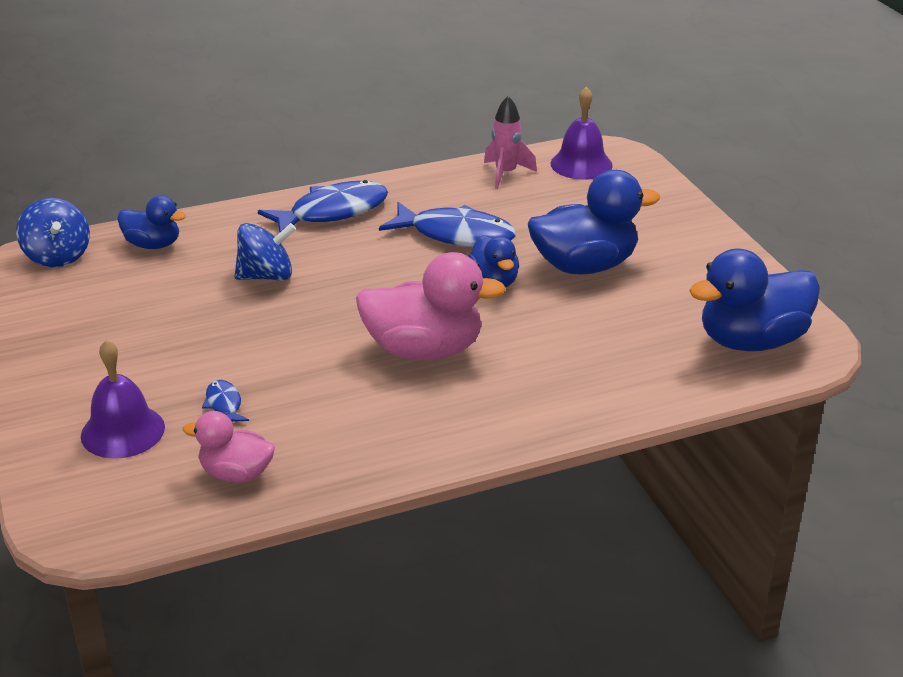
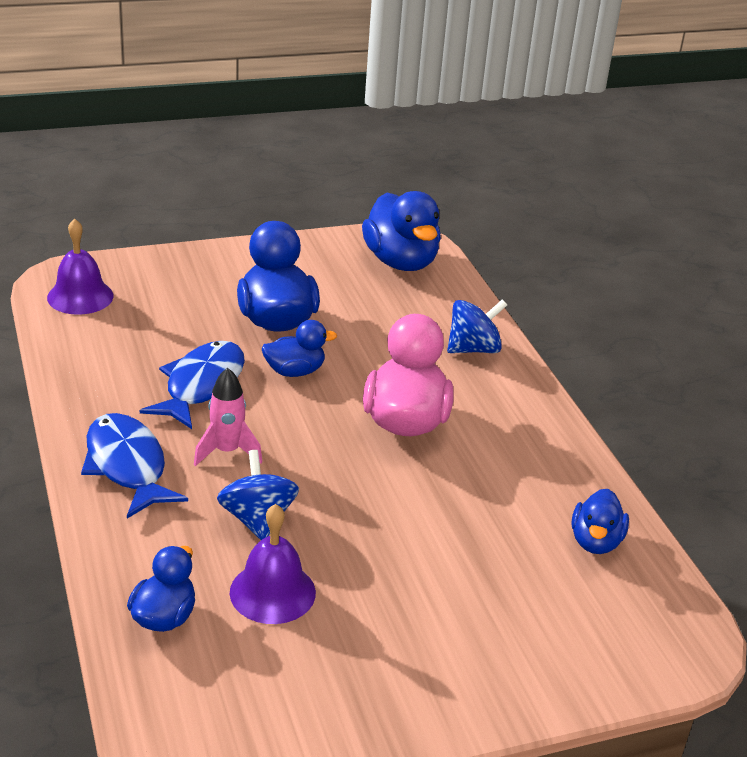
camera: 90 degrees left, 0 degrees up
blue spinning top [16,198,90,268] -> blue spinning top moved to [447,299,507,353]
purple bell [81,340,165,459] -> purple bell moved to [230,504,316,624]
pink duck [183,411,275,483] -> blue duck [572,489,629,554]
blue fish [202,380,249,422] -> none
pink rocket [484,96,537,189] -> pink rocket moved to [194,368,262,466]

